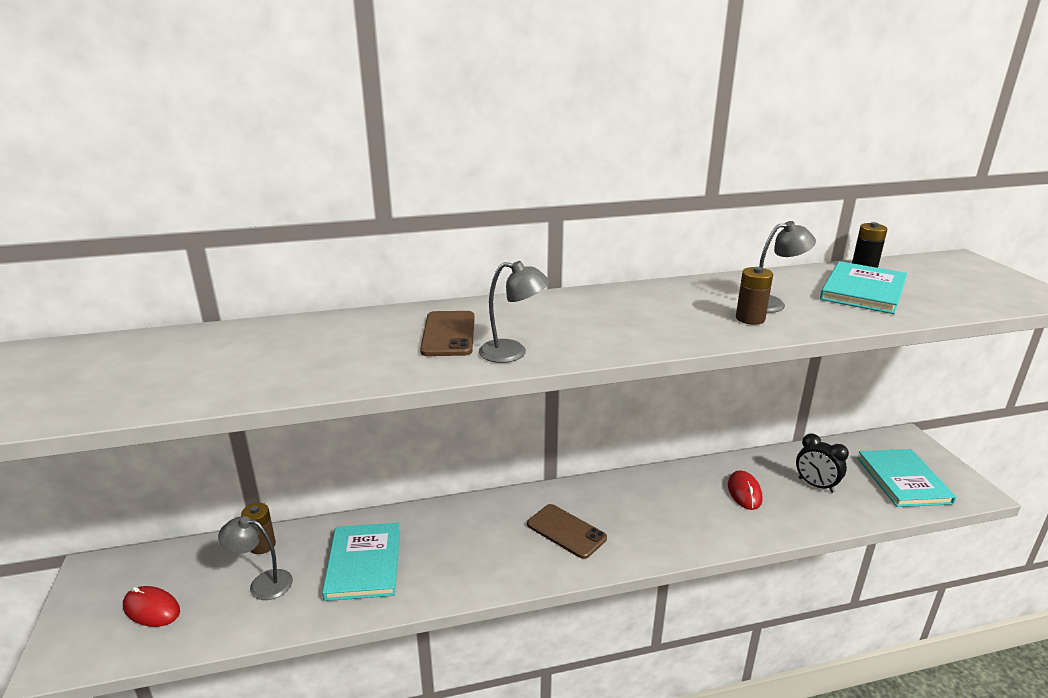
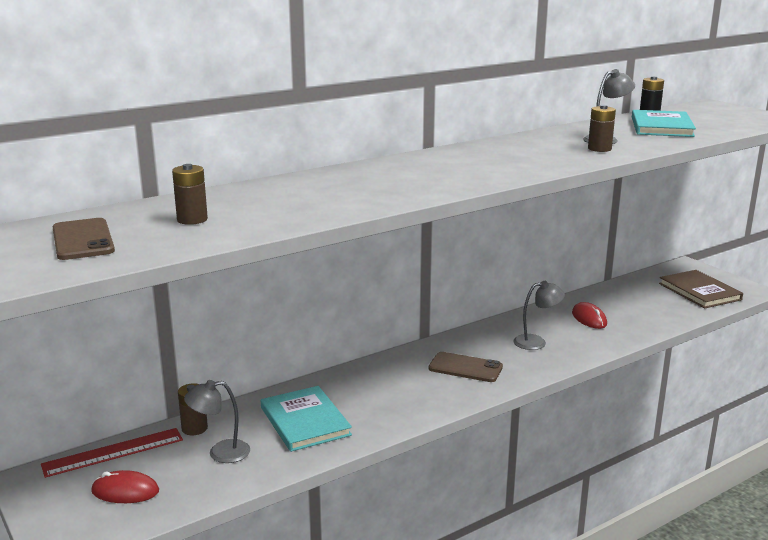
camera: 20 degrees left, 5 degrees down
brown phone [420,311,475,356] -> brown phone moved to [53,218,115,260]
grey lamp [479,261,550,363] -> grey lamp moved to [513,281,565,350]
black clock [796,433,849,493] -> none
turquoise book [857,449,956,507] -> brown book [659,270,743,308]
none -> red ruler [41,428,183,478]
none -> brown battery [172,164,208,225]

